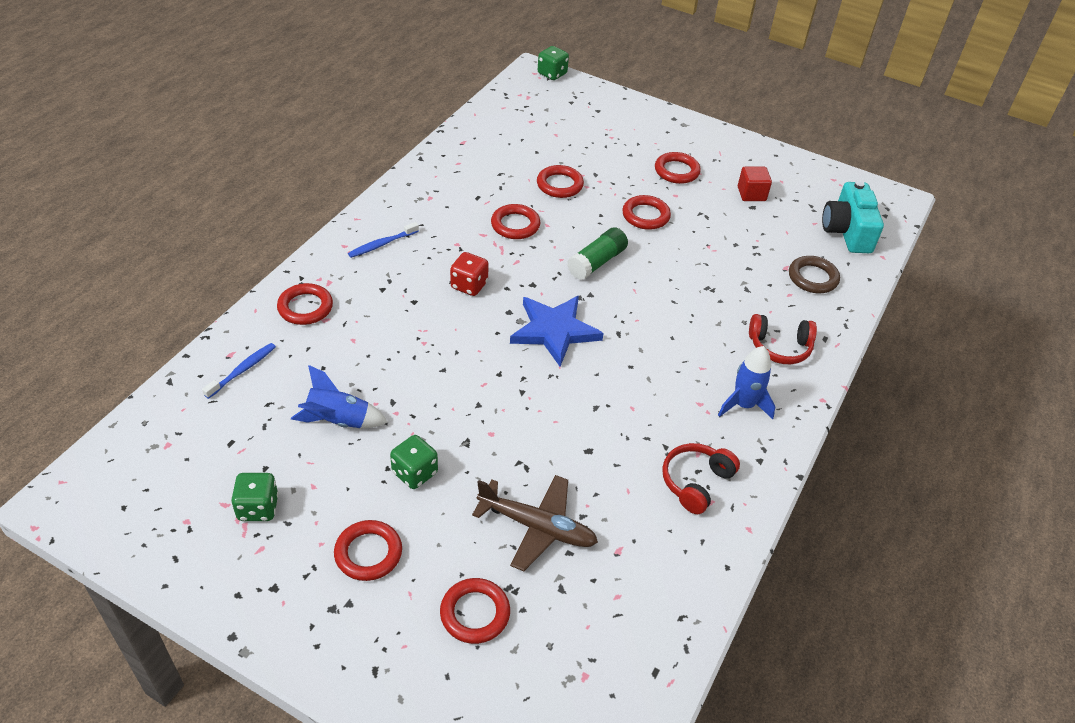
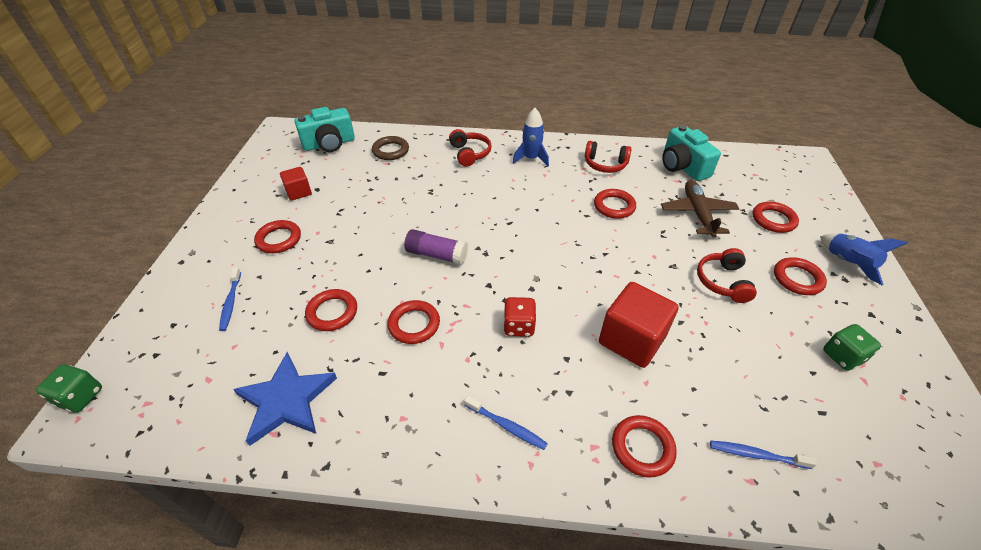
camera: 110 degrees left, 0 degrees up
blue rocket [291,365,388,428] -> blue rocket moved to [820,233,908,285]
green dice [390,435,438,489] -> red headphones [697,248,757,303]
blue star [510,296,603,367] -> blue star moved to [233,352,337,446]
green glue stick [567,227,628,280] -> purple glue stick [404,229,468,265]
red ring [622,195,671,230] -> red ring moved to [594,189,636,219]
none -> blue toothbrush [219,267,241,331]
none -> red cube [599,282,679,368]
none -> turquoise camera [662,125,721,181]

